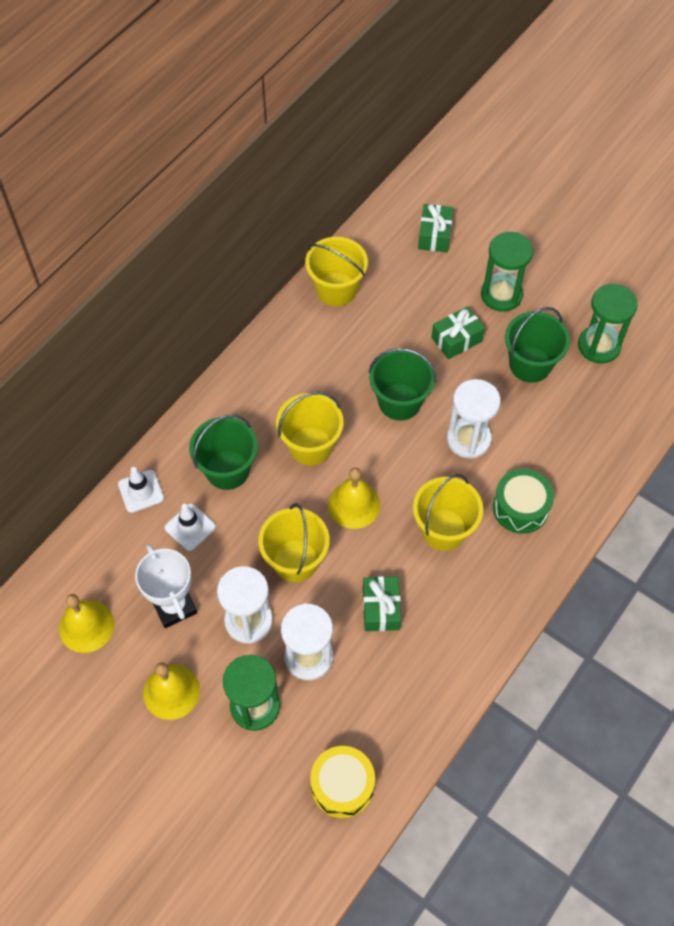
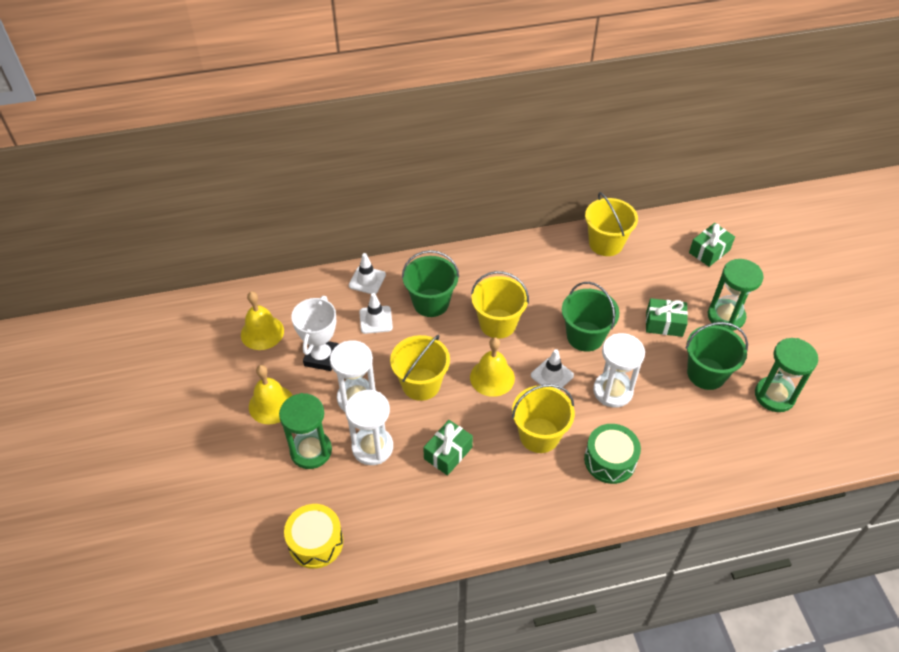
camera: 40 degrees right, 10 degrees down
none -> white traffic cone [531,349,574,390]

